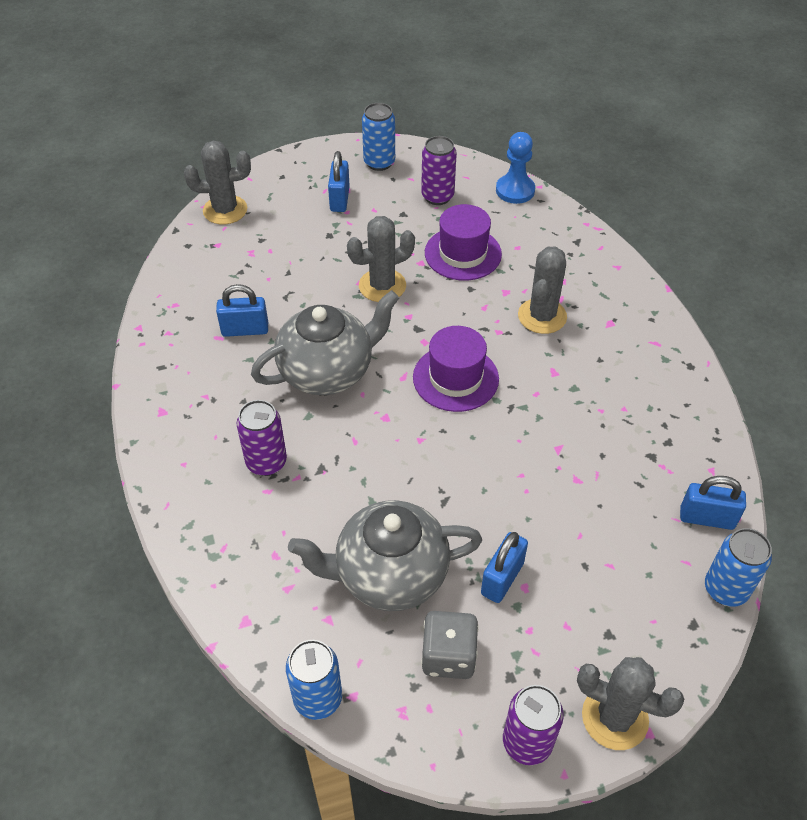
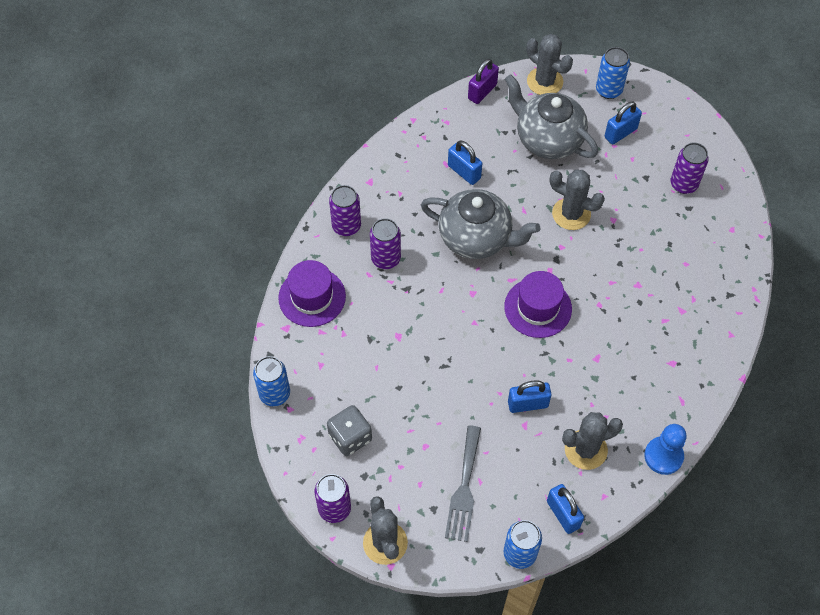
camera: 50 degrees right, 10 degrees up
grey teapot [288,500,482,611] -> grey teapot moved to [505,74,598,159]
blue can [362,103,395,171] -> blue can moved to [596,47,630,99]
purple hat [425,204,502,281] -> purple hat moved to [278,260,346,327]
blue padlock [481,532,528,603] -> blue padlock moved to [508,380,551,413]
blue pawn [496,132,535,204] -> blue pawn moved to [644,424,687,475]
grey cactus [518,246,567,334] -> grey cactus moved to [562,412,623,470]
none -> purple can [329,185,361,236]
none -> grey fork [445,425,481,542]
none -> purple padlock [468,59,499,104]

